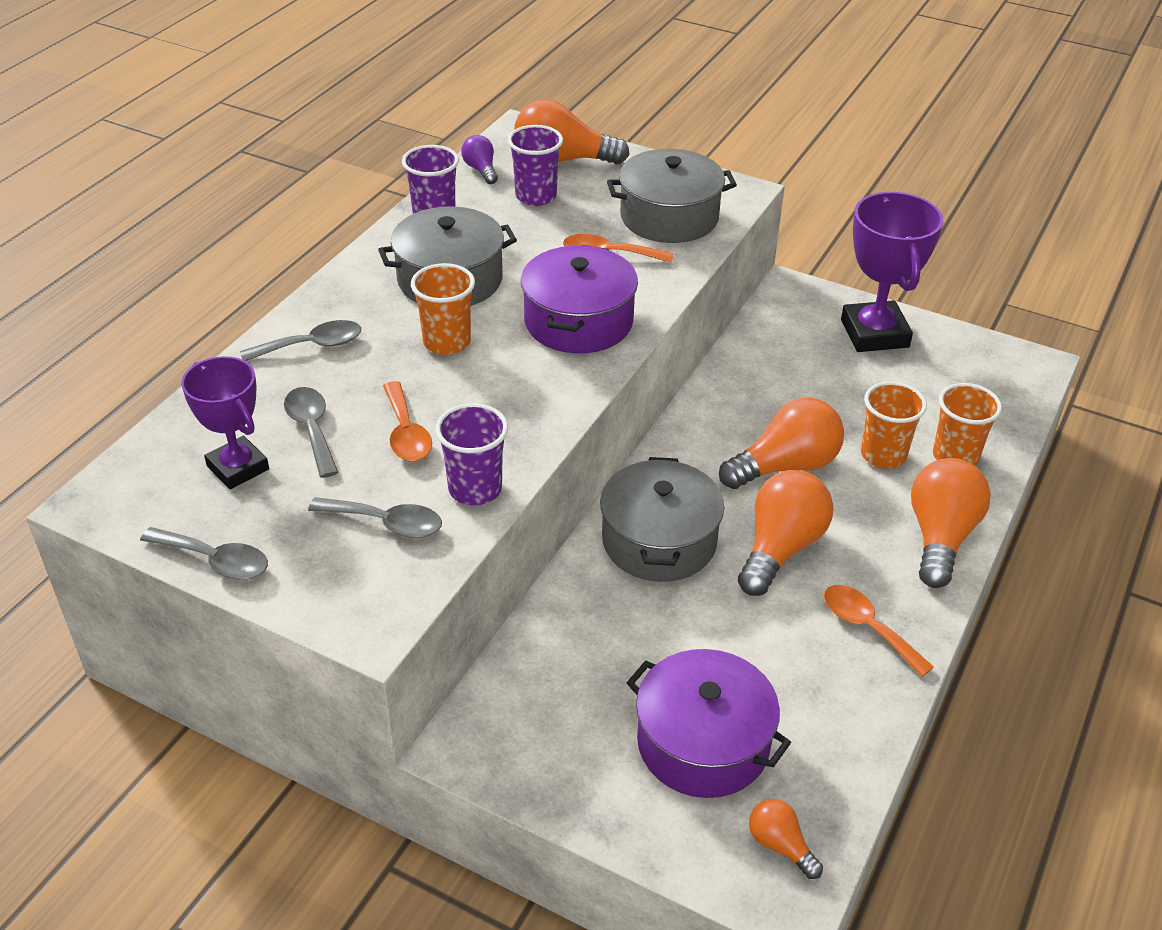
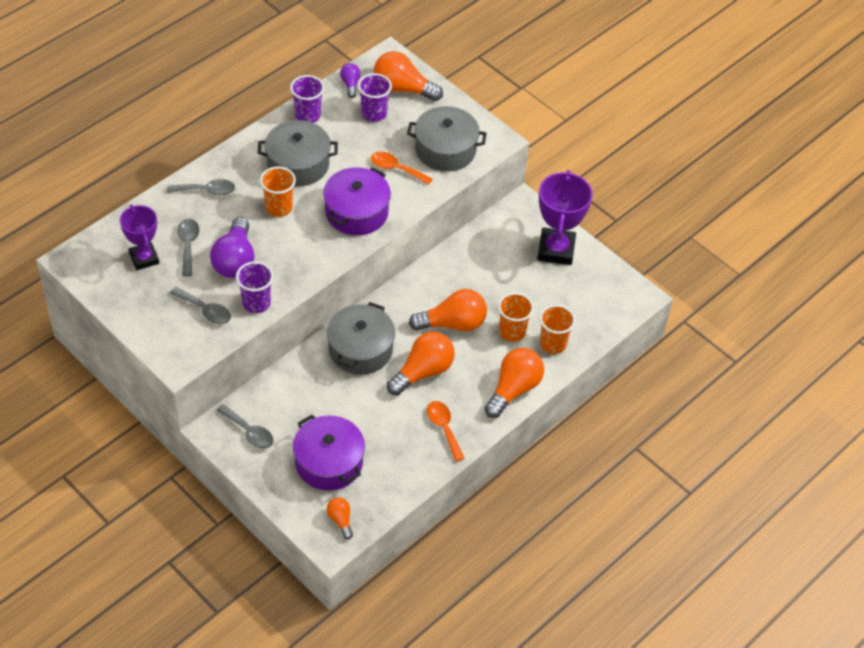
camera: 15 degrees right, 10 degrees up
grey spoon [140,527,268,580] -> grey spoon moved to [216,404,274,449]
orange spoon [383,381,432,461] -> purple light bulb [210,217,255,278]

